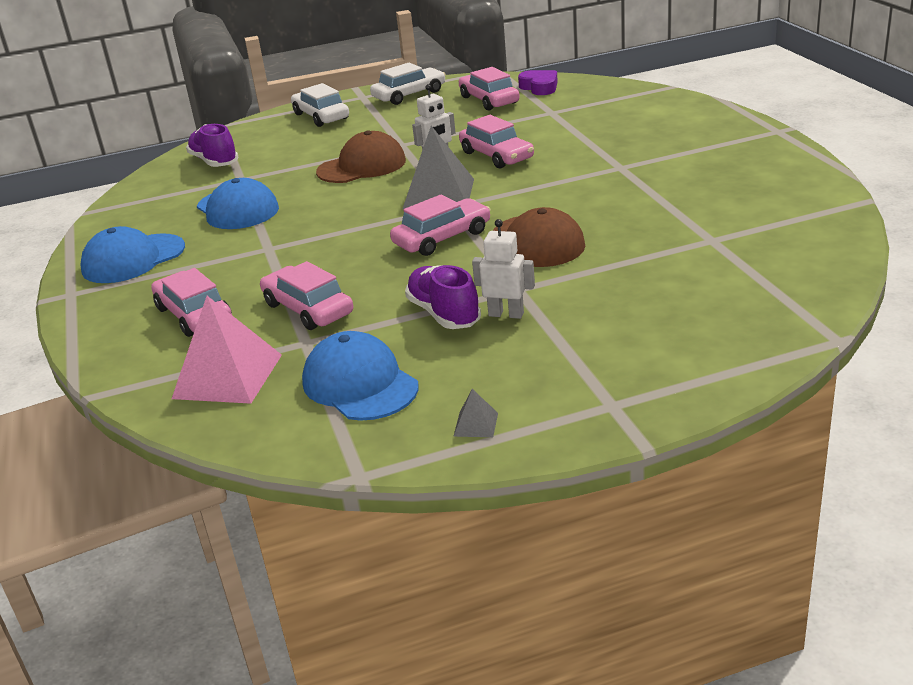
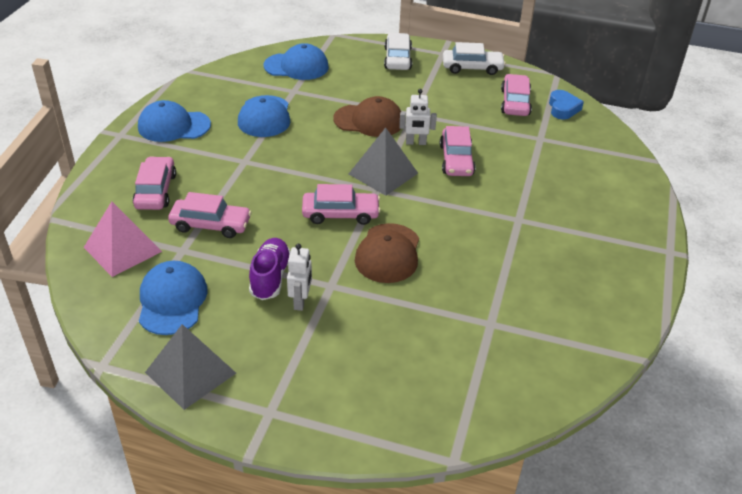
camera: 30 degrees right, 10 degrees up
purple shoe [186,124,239,167] -> blue cap [264,43,329,80]
pink car [260,261,353,330] -> pink car turned 105 degrees clockwise [168,192,252,238]
grey pyramid [453,389,498,437] -> grey pyramid [145,324,236,410], size x2.36
white robot [472,219,535,319] -> white robot turned 45 degrees clockwise [287,244,312,311]
purple heart [518,70,558,95] -> blue heart [549,90,584,120]

